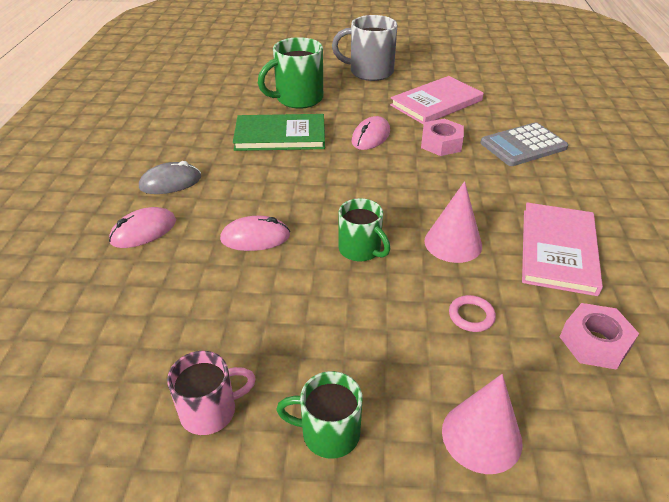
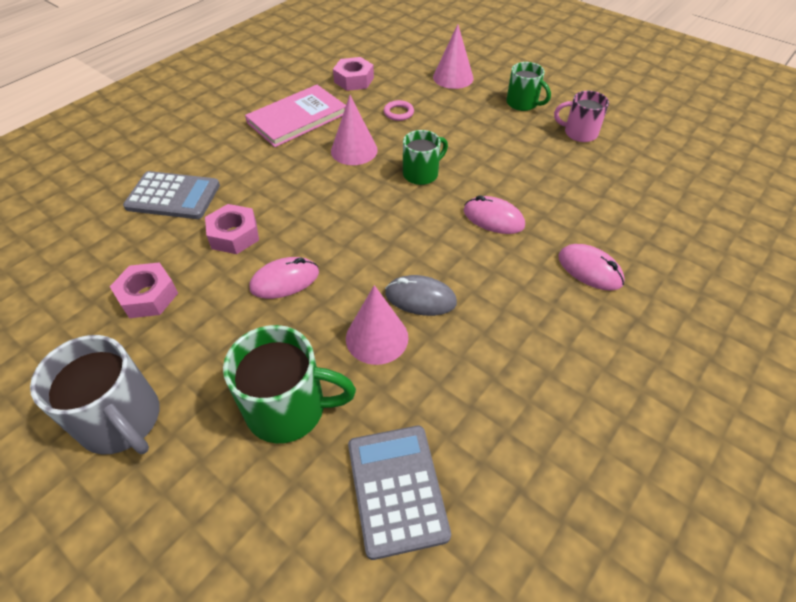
camera: 145 degrees left, 10 degrees up
pink mouse [109,207,176,248] -> pink mouse turned 45 degrees clockwise [558,244,625,290]
grey mouse [139,161,201,194] -> grey mouse moved to [385,275,457,316]
green book [233,114,325,151] -> pink cone [346,285,408,365]
green mug [339,198,390,261] -> green mug turned 60 degrees clockwise [403,130,448,185]
pink book [390,76,484,125] -> pink nut [110,262,178,318]
none -> grey calculator [348,426,451,560]

